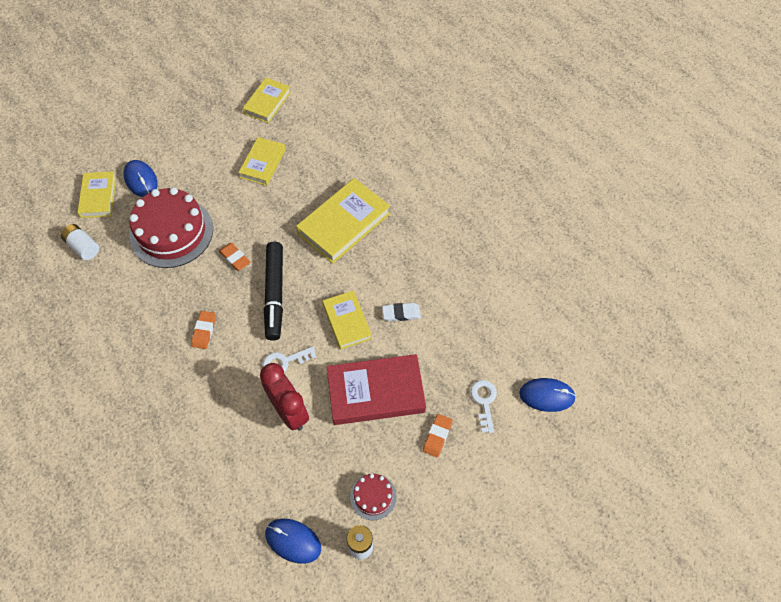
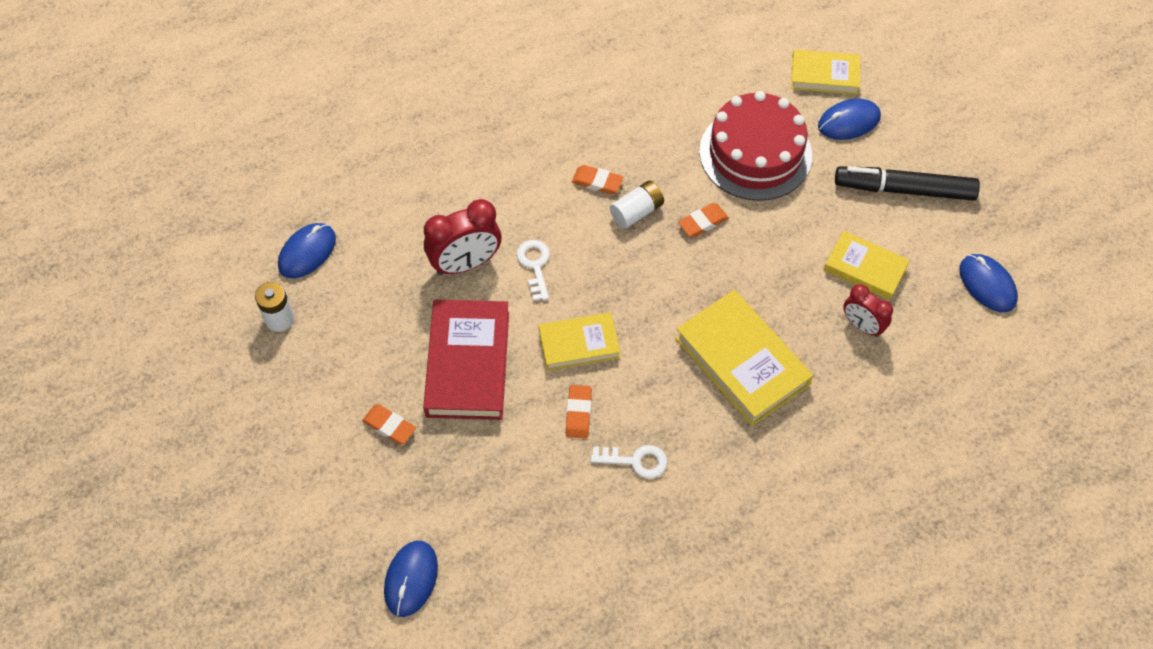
camera: 100 degrees right, 0 degrees up
white battery [61,224,99,260] -> white battery moved to [610,181,664,229]
yellow book [243,78,291,123] -> blue mouse [960,254,1018,312]
black marker [264,242,283,341] -> black marker moved to [835,166,980,201]
red cake [350,474,397,520] -> none
white eraser [382,303,421,321] -> orange eraser [566,385,592,439]
white key [470,380,497,433] -> white key moved to [590,445,668,479]
none -> red clock [843,284,893,337]

